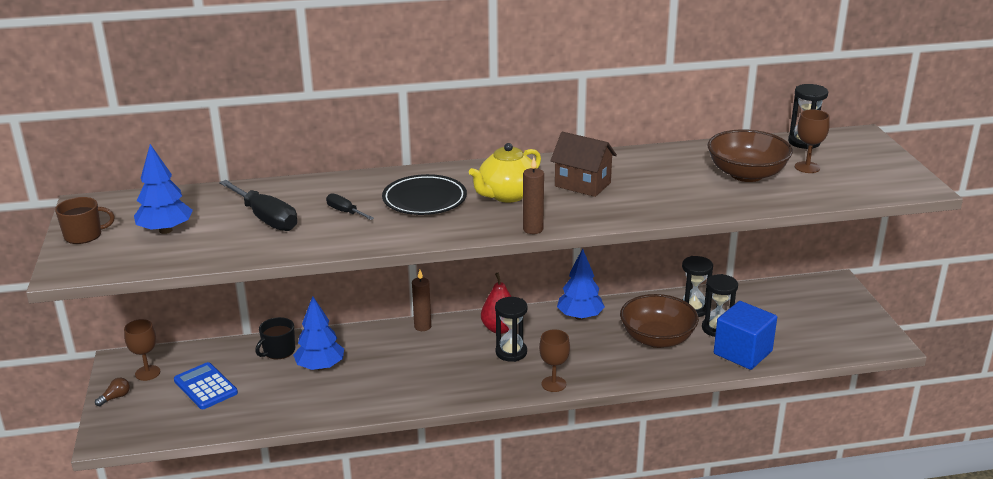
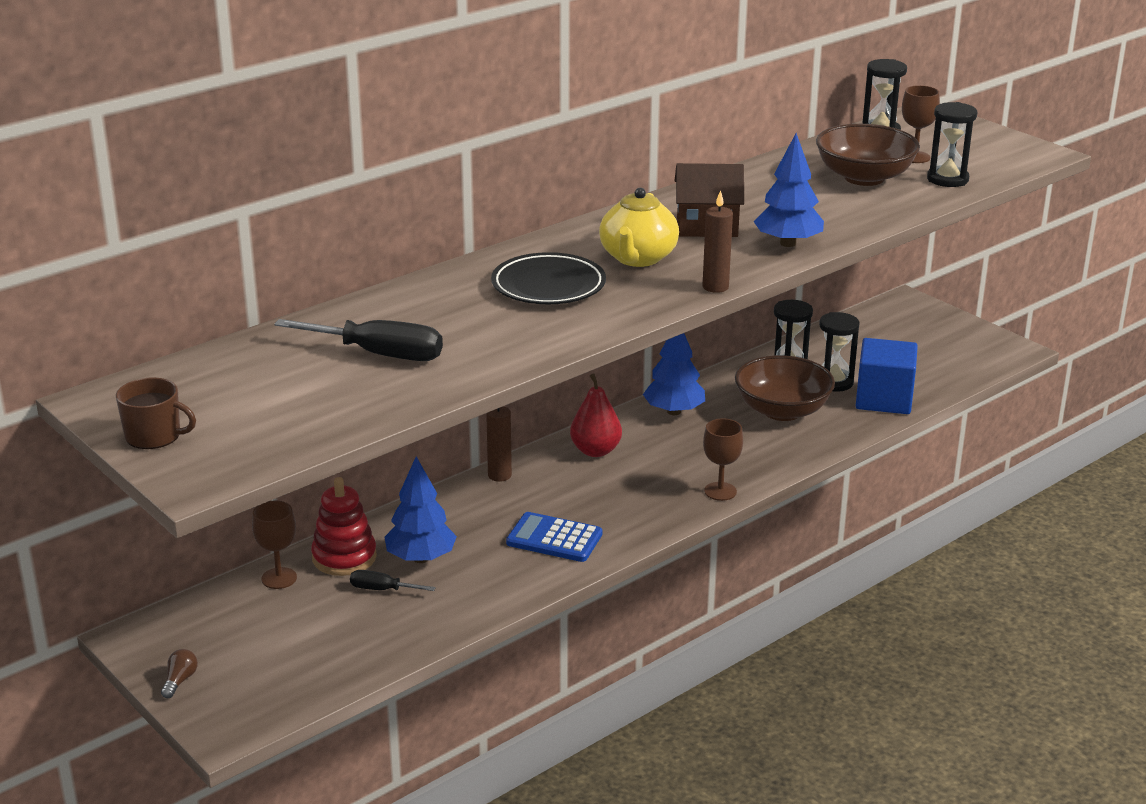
camera: 30 degrees left, 0 degrees up
brown mug [55,197,115,244] -> brown mug turned 60 degrees clockwise [116,377,196,449]
brown goblet [124,319,160,381] -> brown goblet moved to [252,500,297,589]
blue tree [134,144,193,234] -> blue tree moved to [754,133,824,247]
blue calculator [174,362,238,409] -> blue calculator moved to [506,512,602,562]
black mug [255,317,295,359] -> red stacking toy [311,477,377,576]
black screwdriver [326,193,374,220] -> black screwdriver moved to [350,570,436,591]
black hourglass [495,297,528,362] -> black hourglass moved to [927,102,977,187]

